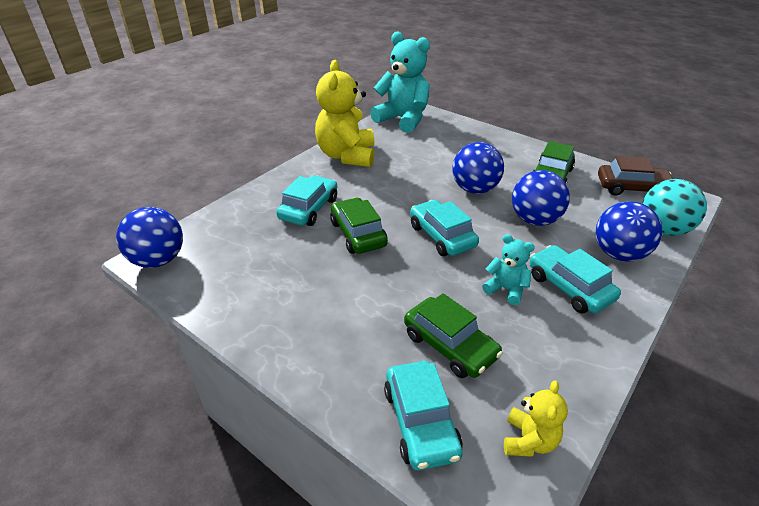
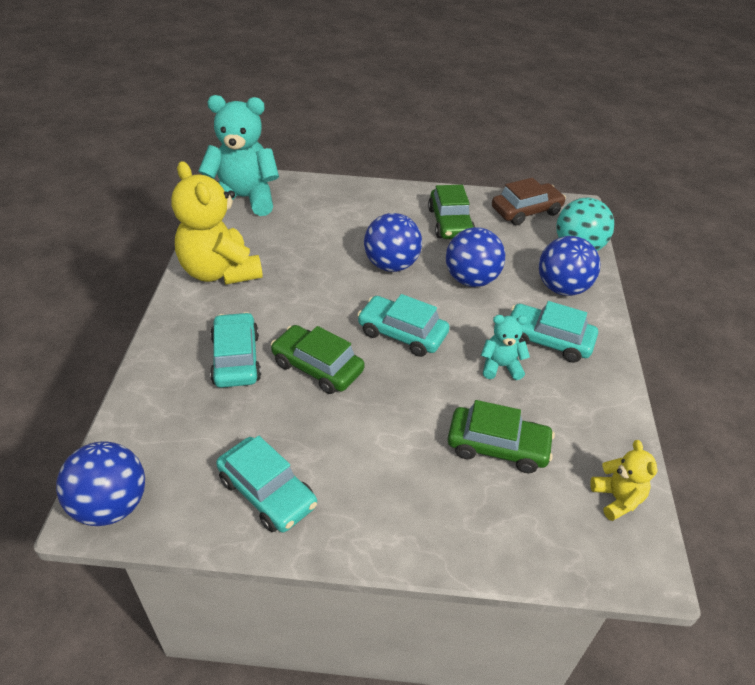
camera: 35 degrees left, 5 degrees up
turquoise car [384,361,463,471] -> turquoise car moved to [216,436,317,532]

